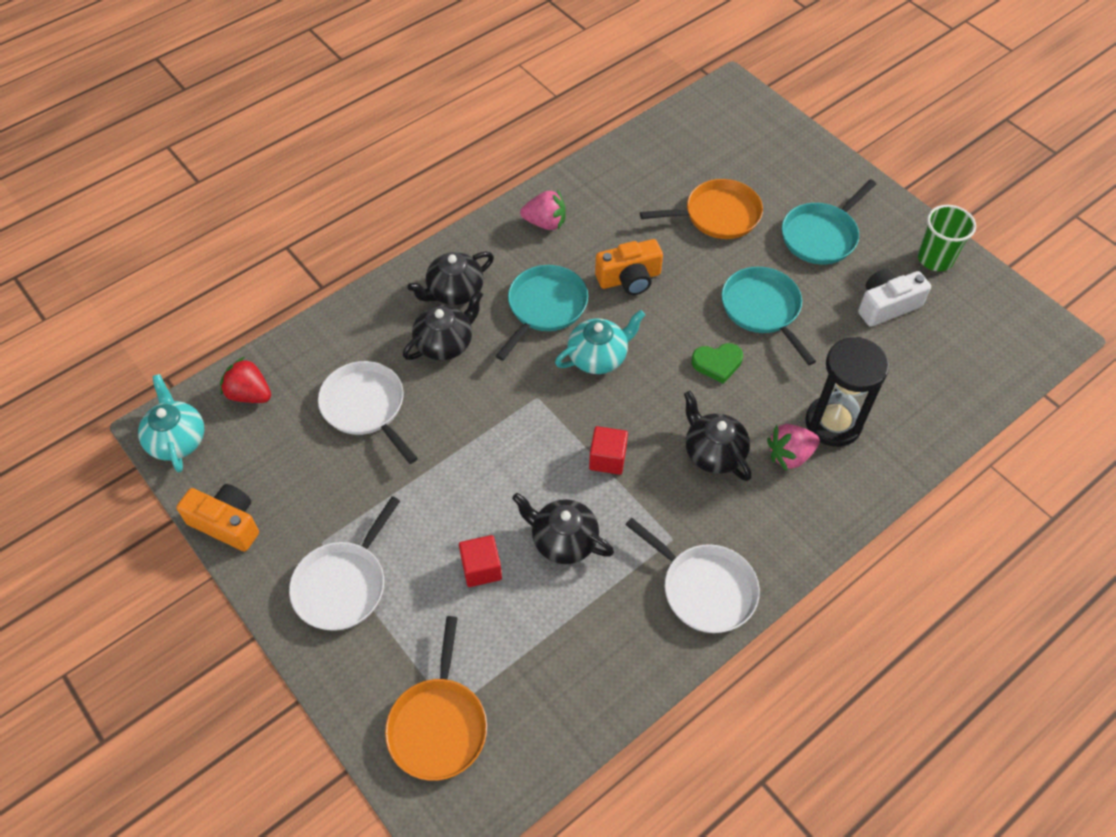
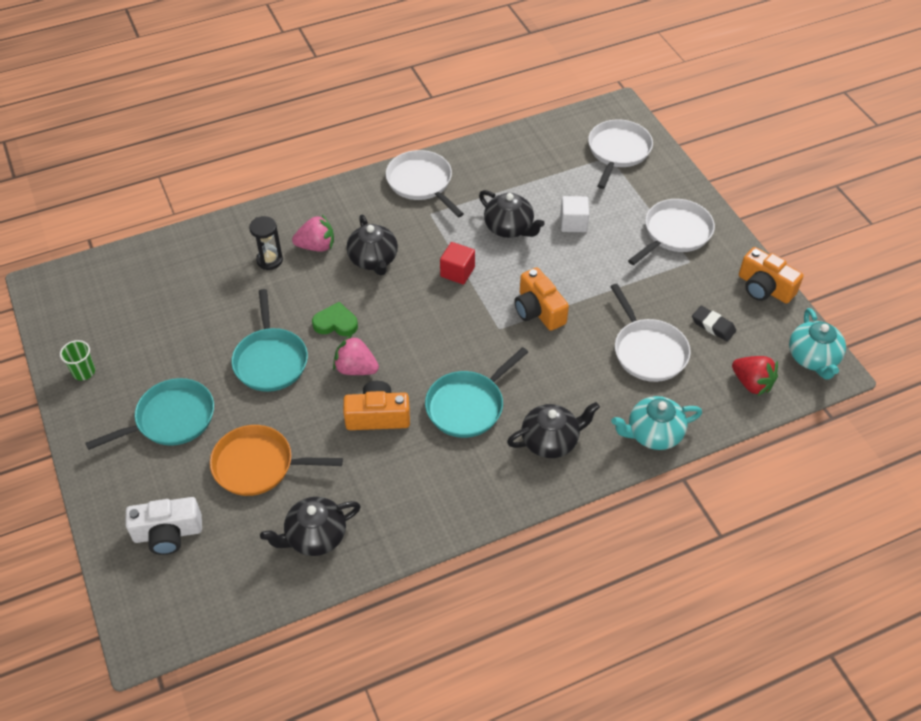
camera: 165 degrees left, 5 degrees down
orange pan [385,616,487,781] -> white pan [588,119,653,189]
black teapot [403,290,483,360] -> black teapot moved to [260,497,361,556]
red cube [459,535,502,587] -> white cube [560,196,589,232]
pink strawberry [520,190,566,230] -> pink strawberry moved to [333,334,379,375]
turquoise teapot [555,310,645,374] -> turquoise teapot moved to [611,396,702,450]
black hourglass [805,337,889,447] -> black hourglass [249,216,283,270], size x0.57
white camera [858,269,931,327] -> white camera moved to [126,497,202,555]
green cup [918,205,976,271] -> green cup [60,340,95,381], size x0.64
none -> orange camera [514,267,569,331]
none -> black eraser [692,306,736,341]

